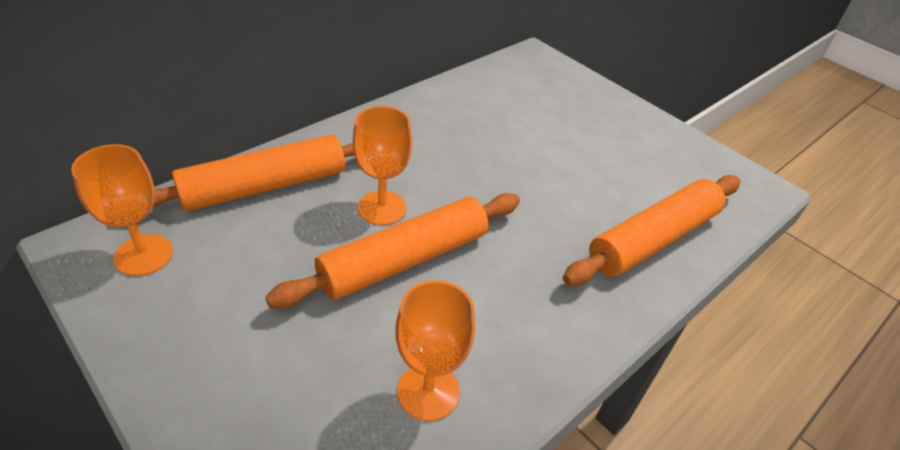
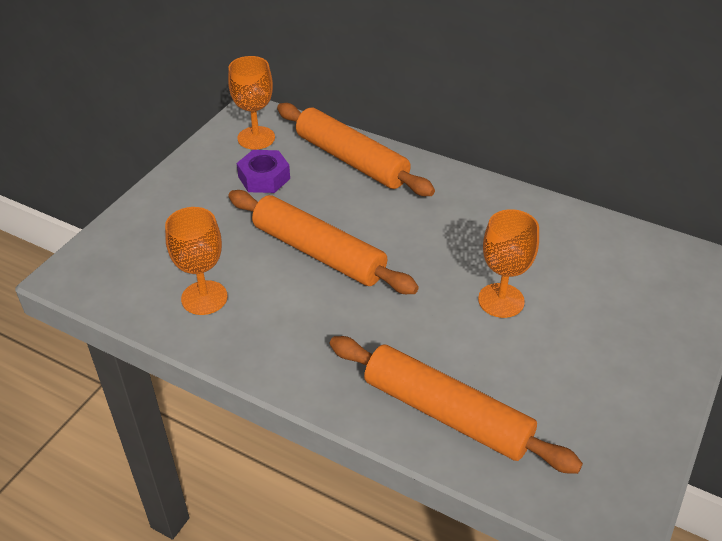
camera: 75 degrees right, 0 degrees up
orange goblet [353,106,412,225] -> orange goblet moved to [478,209,539,318]
none -> purple nut [237,150,290,193]

